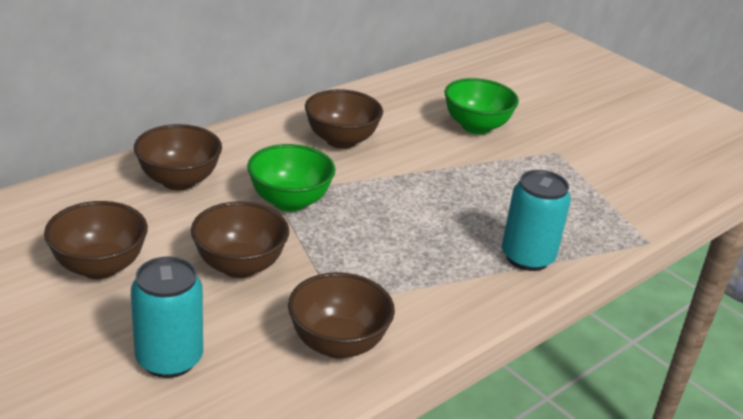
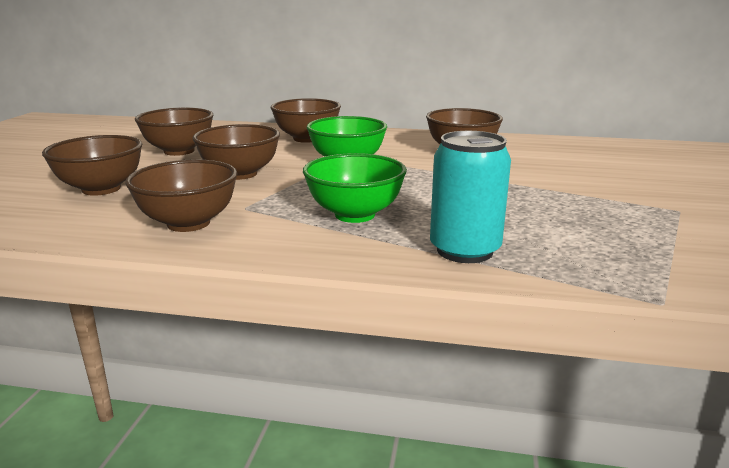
camera: 55 degrees right, 10 degrees down
turquoise can [131,257,203,378] -> brown bowl [42,135,142,196]
green bowl [444,78,519,134] -> green bowl moved to [303,153,407,223]

